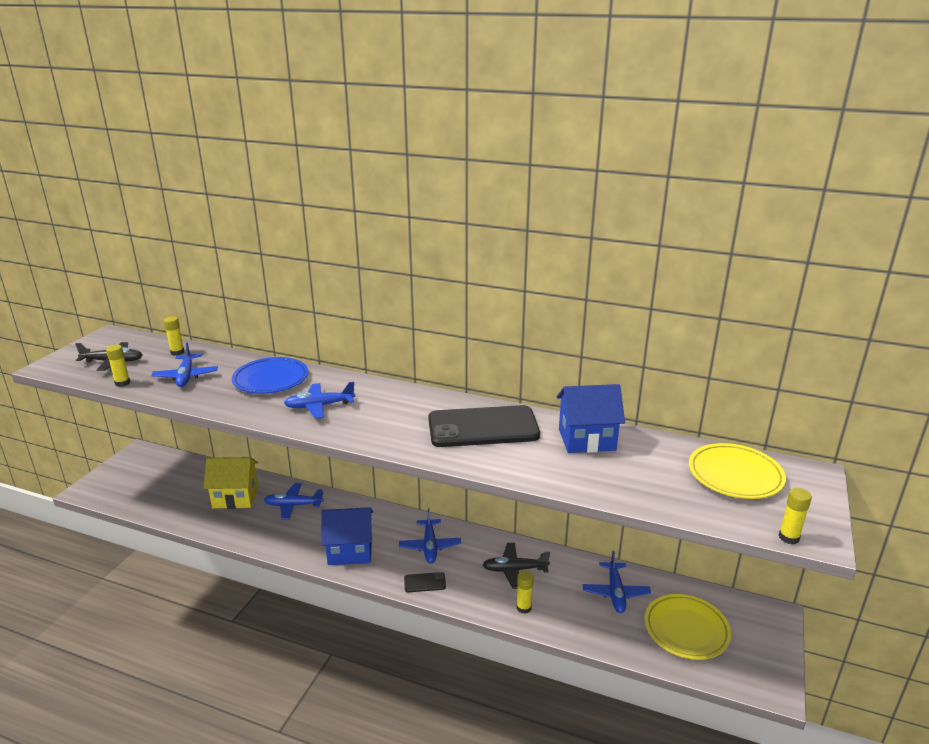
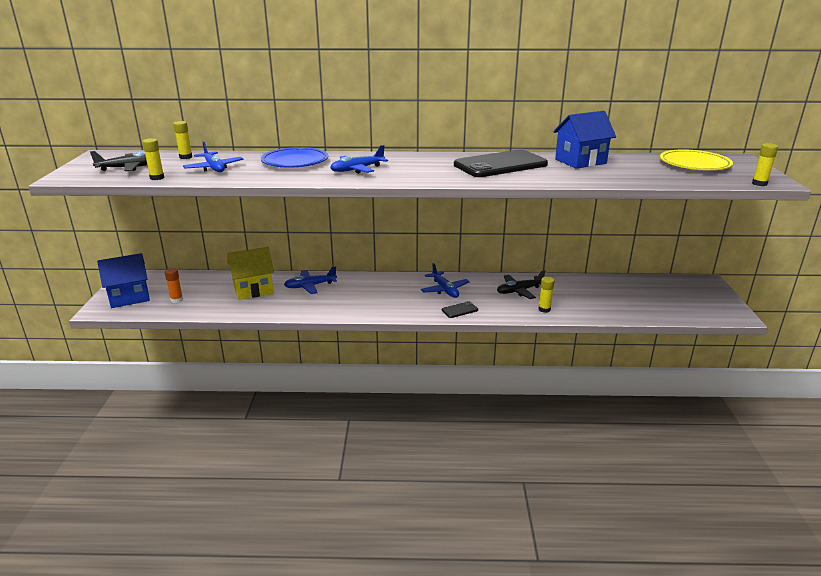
camera: 20 degrees left, 0 degrees up
blue house [321,507,373,565] -> blue house moved to [97,253,150,308]
blue plane [583,551,651,613] -> none
yellow plate [645,594,731,660] -> none
none -> orange glue stick [165,268,183,303]

